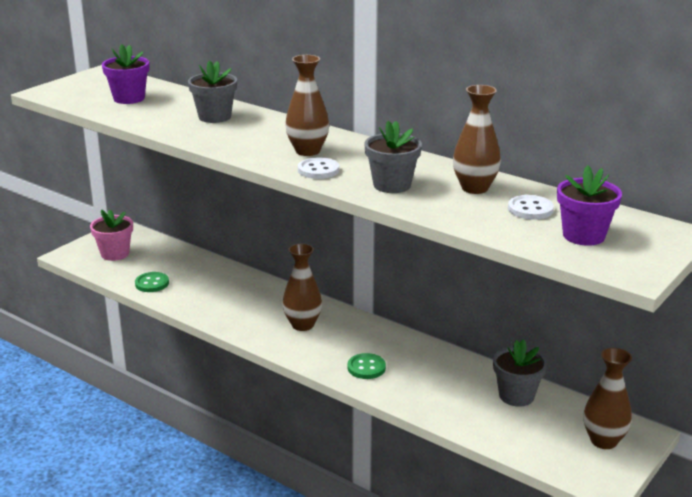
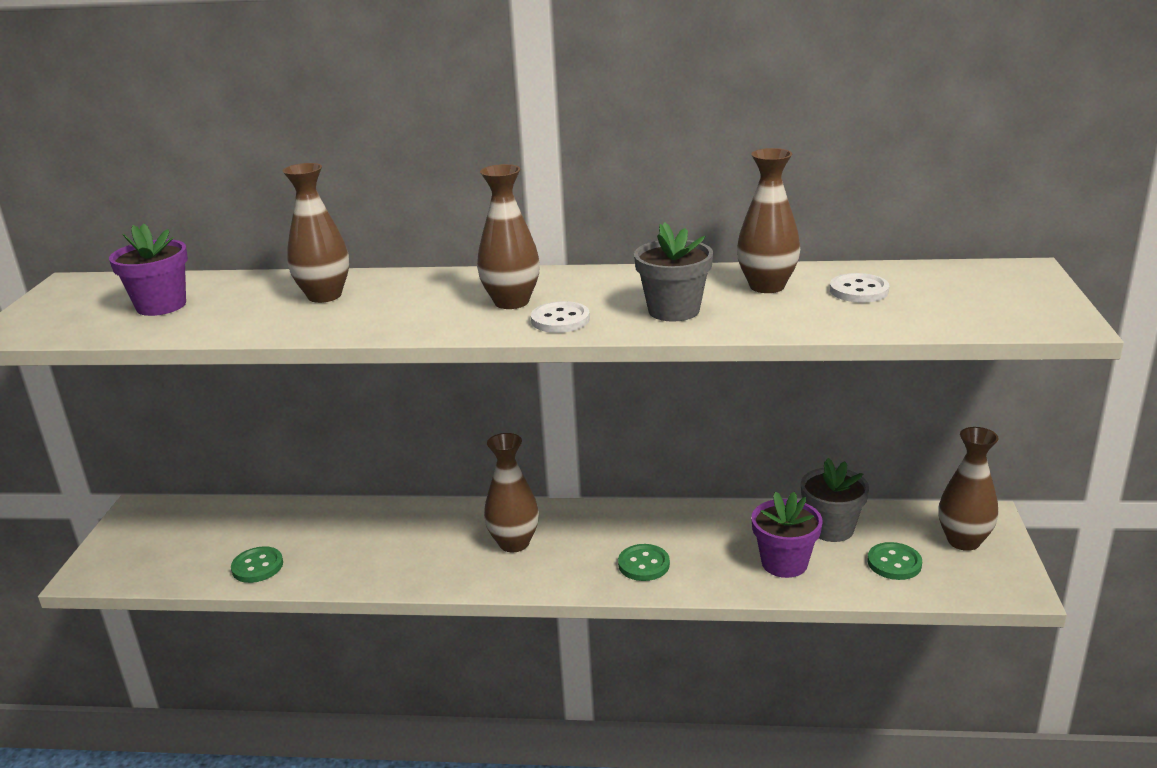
camera: 30 degrees left, 0 degrees up
pink flower pot [90,209,133,261] -> none
grey flower pot [188,60,237,123] -> brown vase [282,163,349,303]
purple flower pot [557,165,622,246] -> purple flower pot moved to [752,492,823,578]
none -> green button [868,542,922,580]

